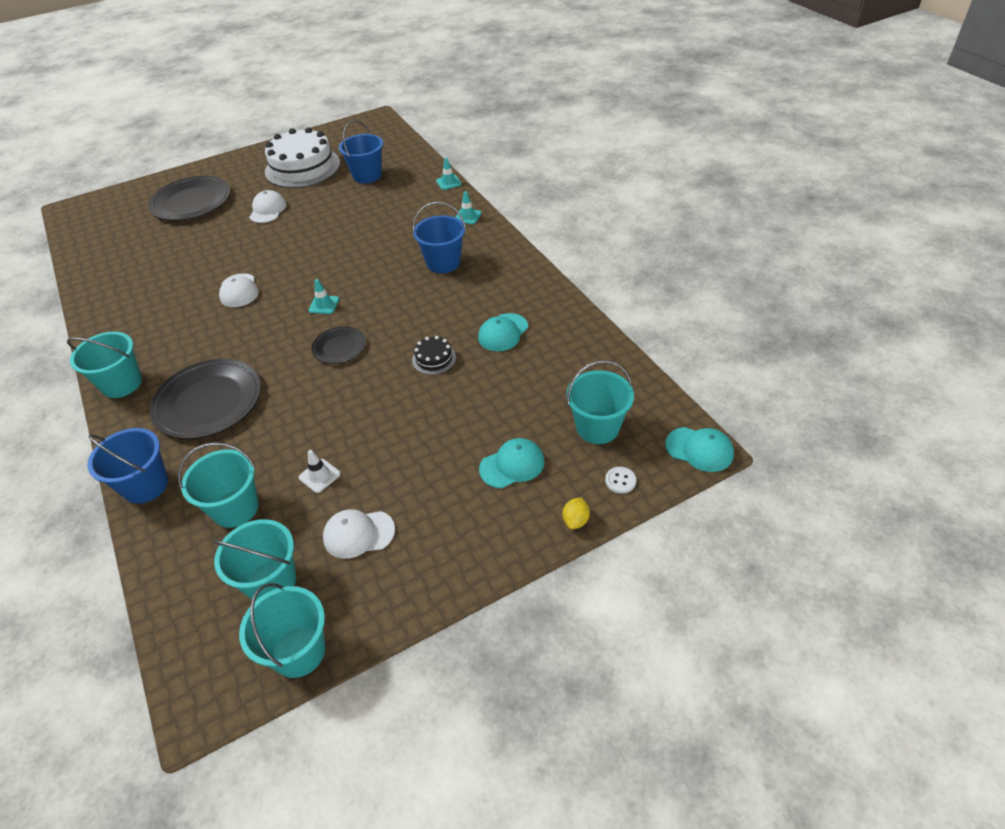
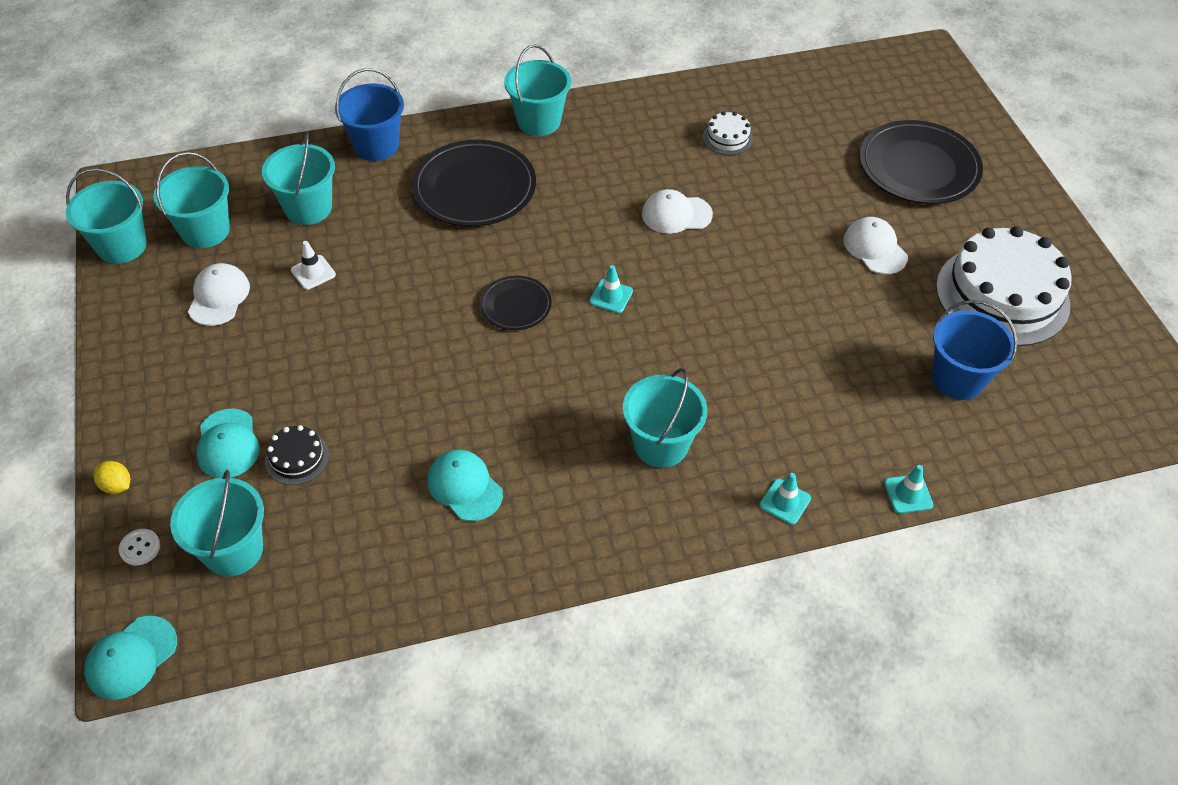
camera: 100 degrees right, 5 degrees up
white cap [249,190,287,223] -> white cap turned 135 degrees counterclockwise [843,217,908,274]
blue bucket [412,202,466,273] -> turquoise bucket [623,368,708,468]
black cake [412,336,456,375] -> black cake moved to [265,425,329,485]
none -> white cake [703,111,753,155]

